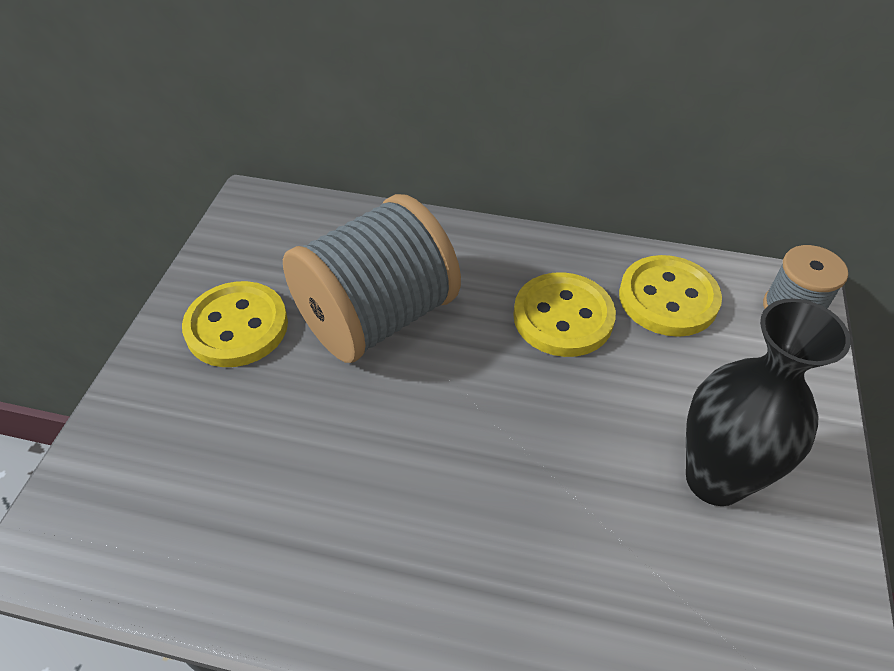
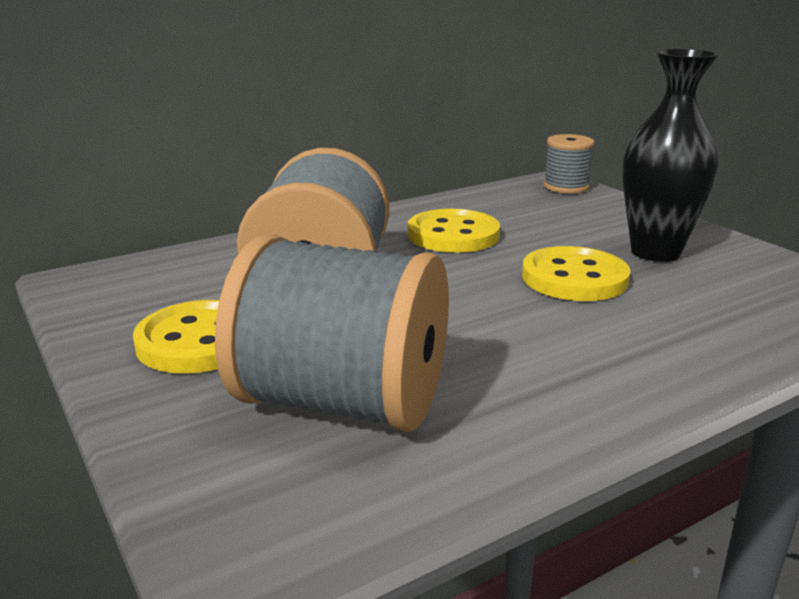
camera: 45 degrees left, 25 degrees down
yellow button [619,255,722,337] -> yellow button moved to [522,246,630,301]
none -> grey spool [215,234,449,432]

